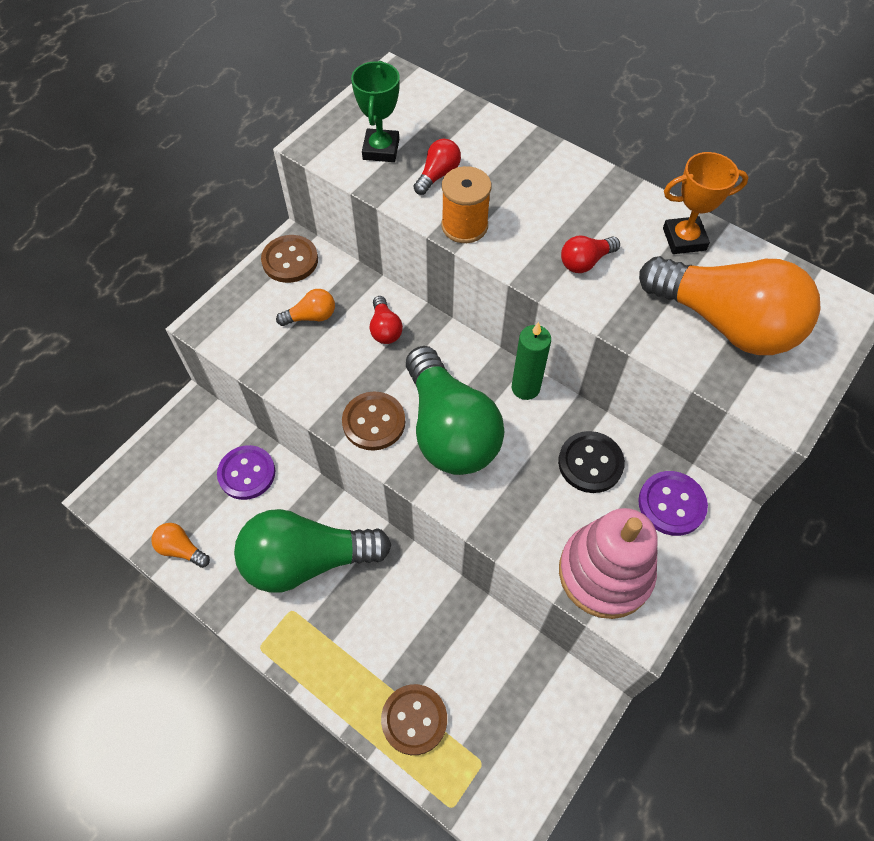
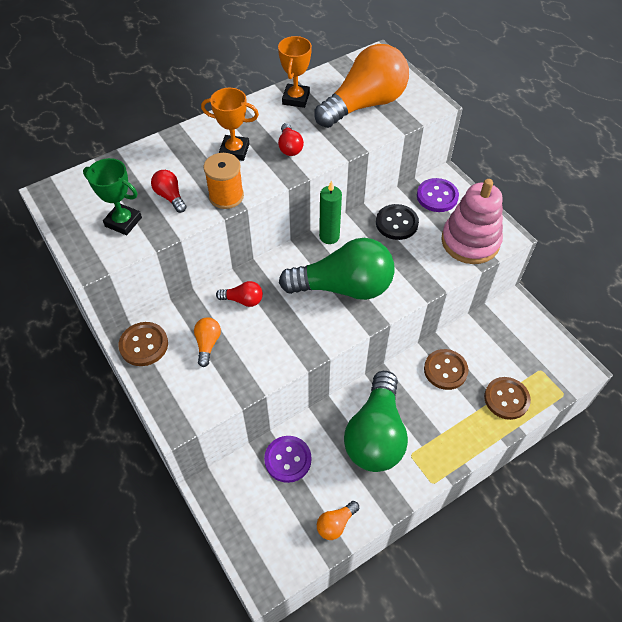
camera: 70 degrees left, 5 degrees down
brown button [342,392,405,451] -> brown button moved to [424,349,468,390]
none -> orange trophy [201,88,259,161]

